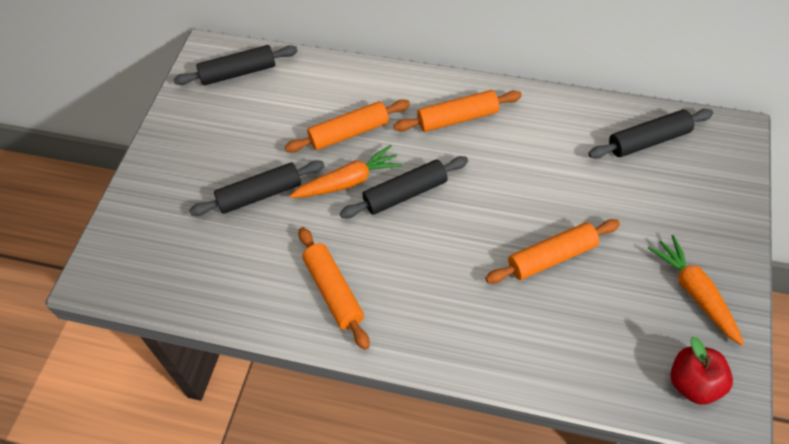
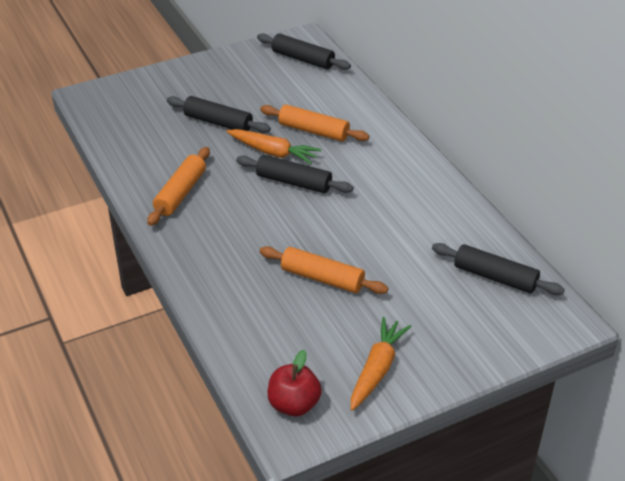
camera: 45 degrees right, 15 degrees down
orange rolling pin [394,90,522,132] -> none

